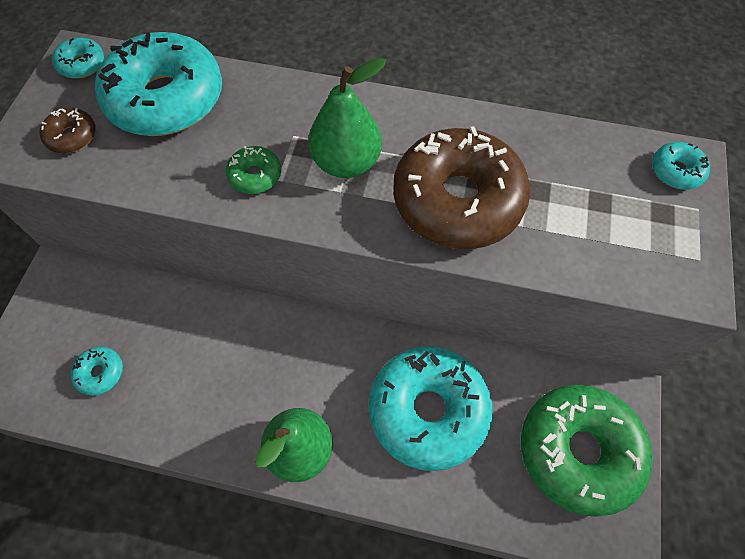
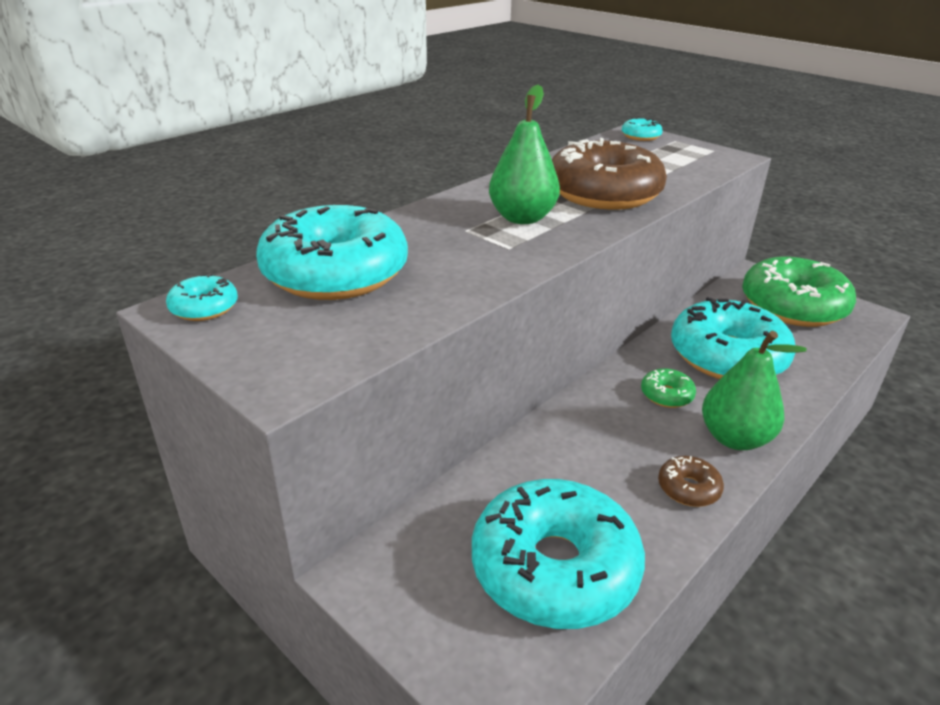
camera: 60 degrees left, 30 degrees down
brown donut [39,108,96,153] -> brown donut moved to [658,456,724,507]
turquoise donut [71,347,123,396] -> turquoise donut [472,479,645,629], size x2.37
green donut [226,146,281,194] -> green donut moved to [641,368,696,408]

